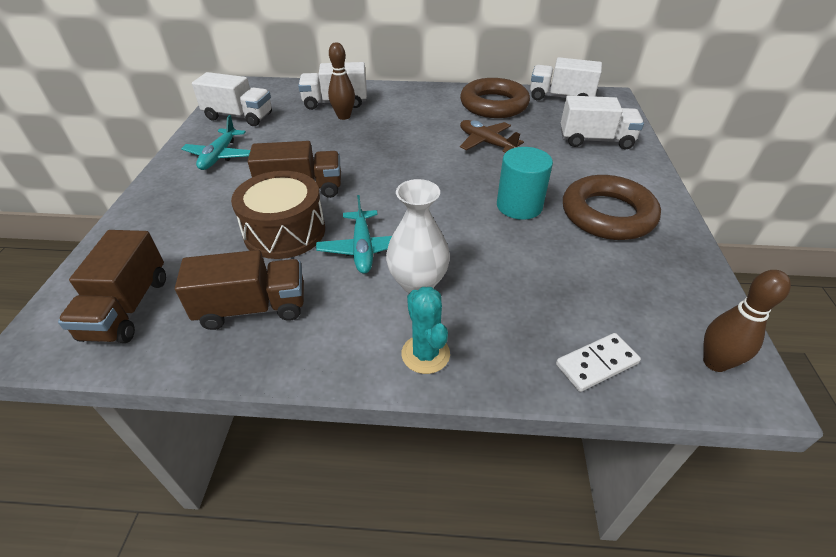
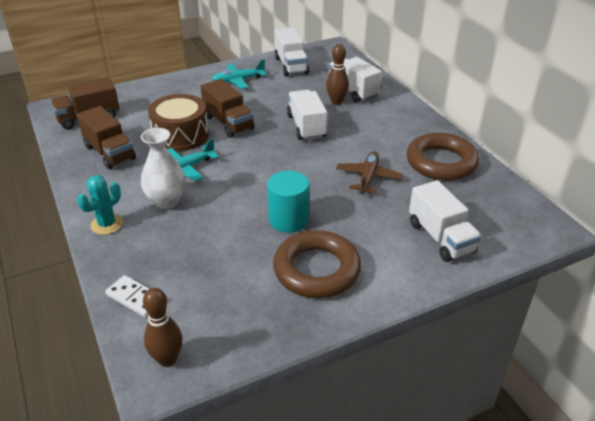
camera: 60 degrees right, 5 degrees down
white truck [530,57,602,100] -> white truck moved to [287,90,327,140]

